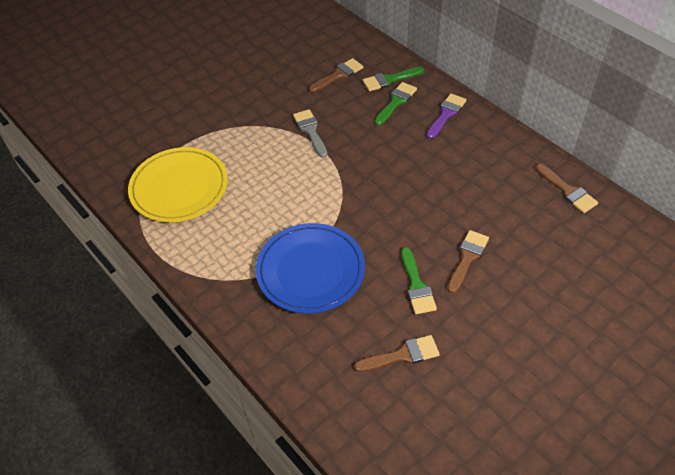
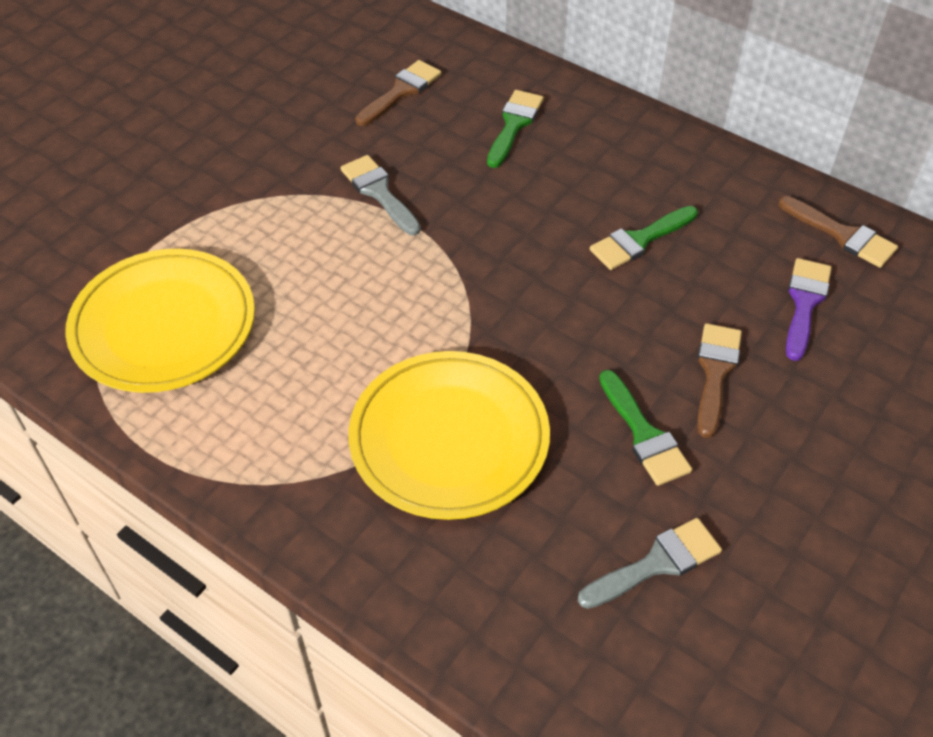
camera: 15 degrees left, 0 degrees up
blue plate [256,223,365,314] -> yellow plate [348,351,550,520]
brown brush [354,335,440,372] -> grey brush [578,518,722,609]
green brush [363,67,424,92] -> green brush moved to [590,206,698,270]
purple brush [426,93,466,139] -> purple brush moved to [786,258,832,361]

